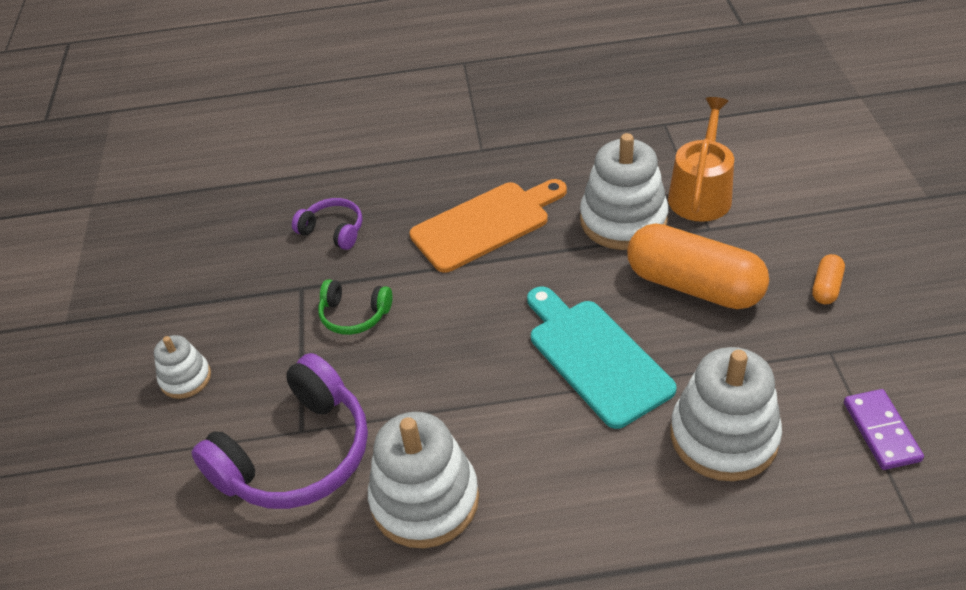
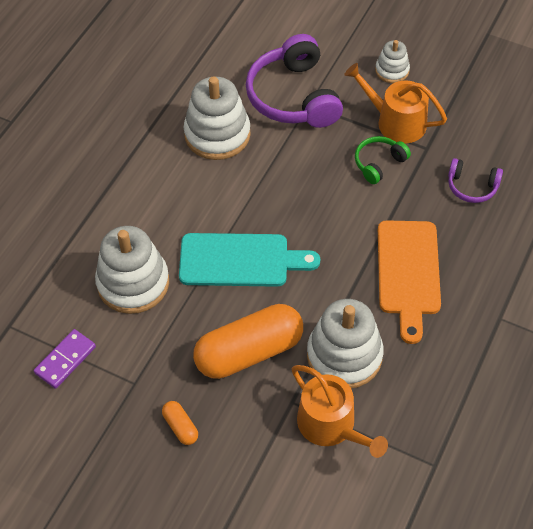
camera: 120 degrees right, 10 degrees up
purple headphones [292,198,362,250] -> purple headphones turned 45 degrees clockwise [448,158,503,203]
purple domino [844,389,924,470] -> purple domino turned 75 degrees counterclockwise [34,329,96,389]
none -> orange watering can [344,63,447,143]

